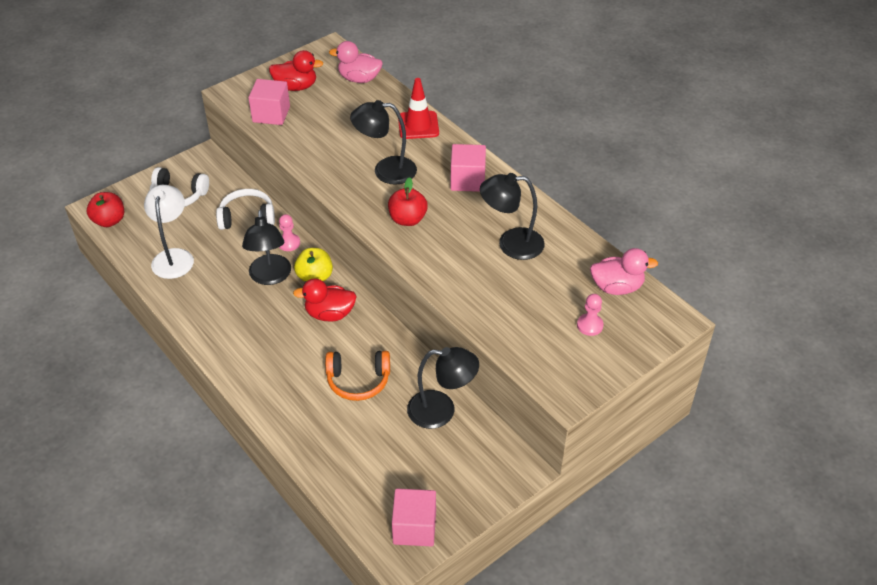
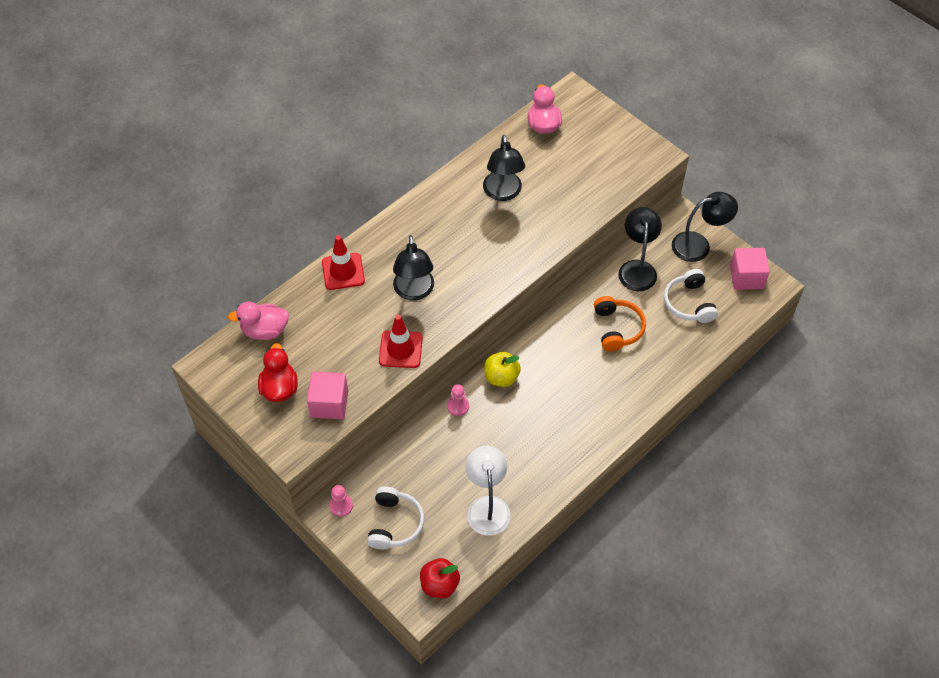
camera: 95 degrees left, 10 degrees up
white lamp [144,185,194,279] -> white lamp turned 90 degrees clockwise [466,446,511,536]
white headphones [216,189,275,230] -> white headphones moved to [664,269,718,323]
black lamp [242,210,291,285] -> black lamp moved to [672,192,738,262]
red duck [293,278,357,321] -> none
pink duck [329,41,383,83] -> pink duck turned 75 degrees clockwise [228,302,289,340]
red apple [388,177,428,226] -> none
pink cube [450,144,486,192] -> none
pink pawn [577,294,604,336] -> pink pawn moved to [329,485,353,517]
none -> red traffic cone [379,315,423,368]

